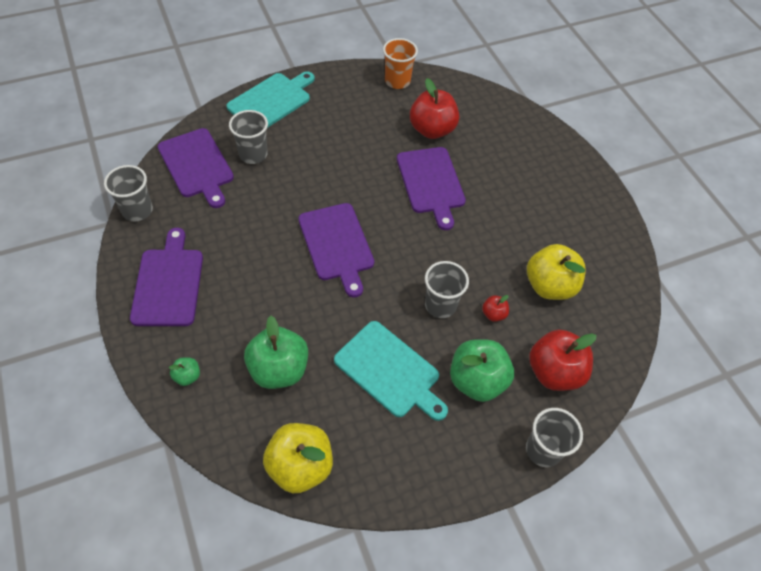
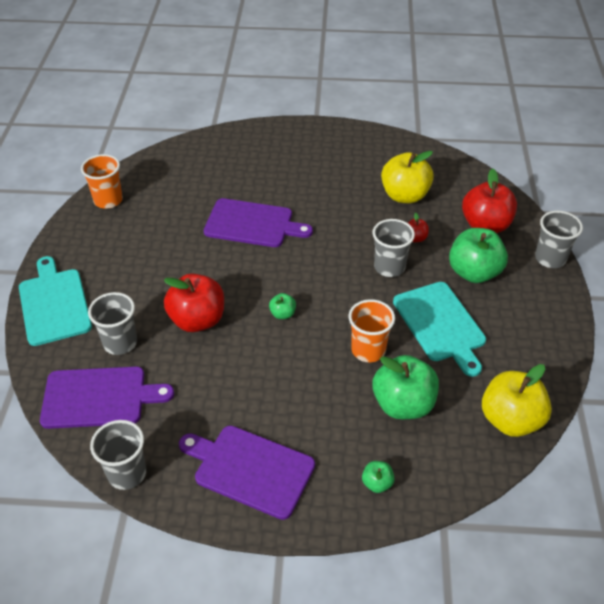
camera: 60 degrees left, 10 degrees down
purple cutting board [298,203,374,298] -> green apple [269,293,296,319]
turquoise cutting board [334,321,448,421] -> turquoise cutting board turned 90 degrees clockwise [393,282,486,377]
red apple [410,78,459,139] -> red apple moved to [164,274,224,332]
none -> orange cup [349,299,395,362]

